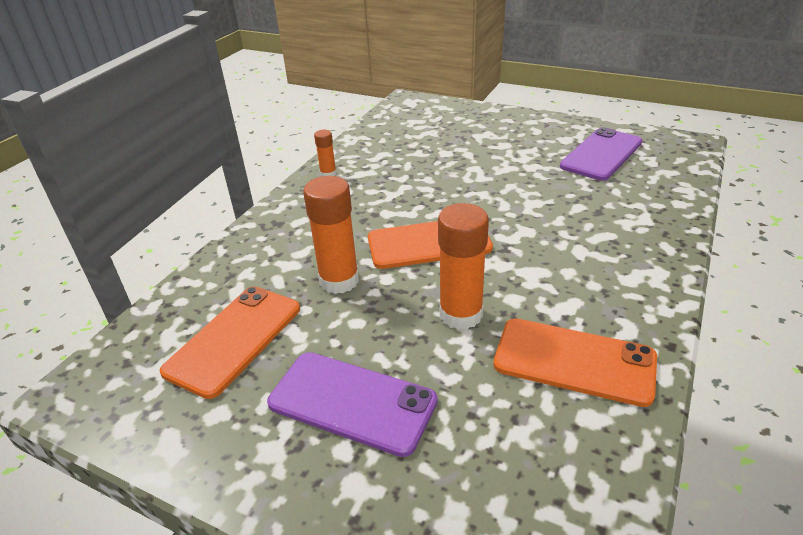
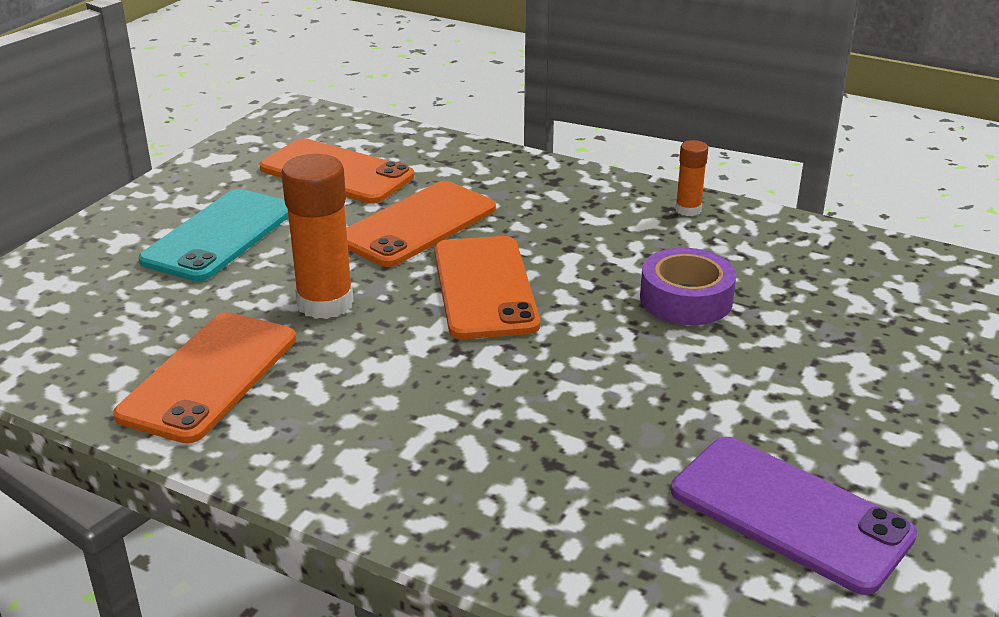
camera: 90 degrees right, 5 degrees down
purple phone [267,352,438,457] -> turquoise phone [139,189,289,282]
orange glue stick [303,176,359,294] -> orange phone [346,181,496,267]
none -> purple tape [640,248,736,325]

